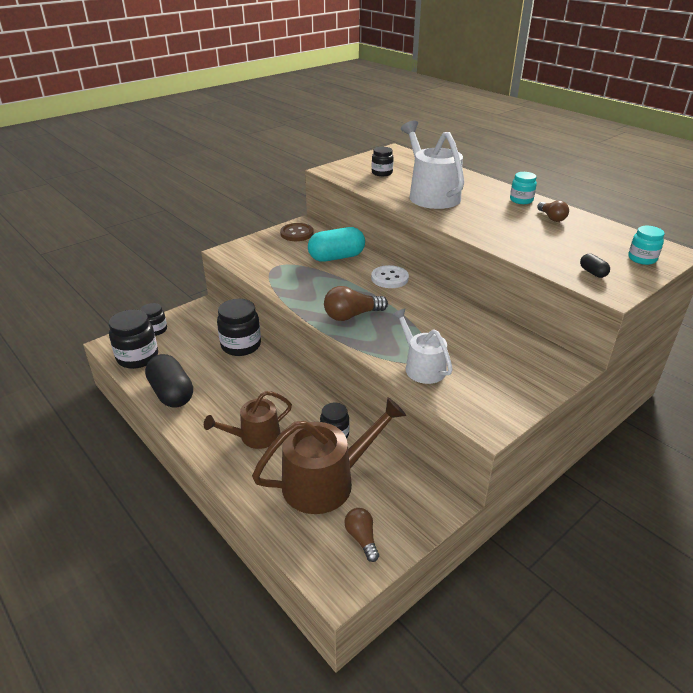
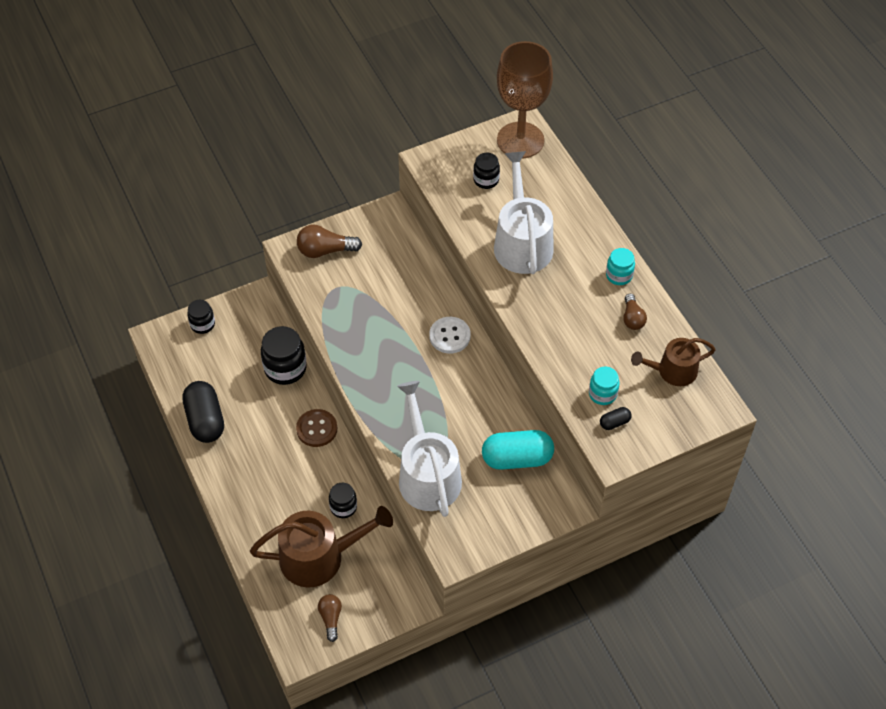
camera: 15 degrees right, 20 degrees up
black jar [109,310,158,369] -> none
brown watering can [204,391,292,449] -> brown watering can moved to [631,338,716,386]
brown button [280,223,314,241] -> brown button moved to [296,409,337,447]
turquoise capsule [308,227,365,262] -> turquoise capsule moved to [482,430,554,470]
brown light bulb [324,286,388,321] -> brown light bulb moved to [297,225,362,258]
white watering can [392,309,453,384] -> white watering can [397,381,462,517], size x1.63
black capsule [580,254,610,278] -> black capsule turned 75 degrees clockwise [600,407,631,430]
turquoise jar [628,226,665,265] -> turquoise jar moved to [589,367,620,405]
none -> brown goblet [497,41,553,158]

